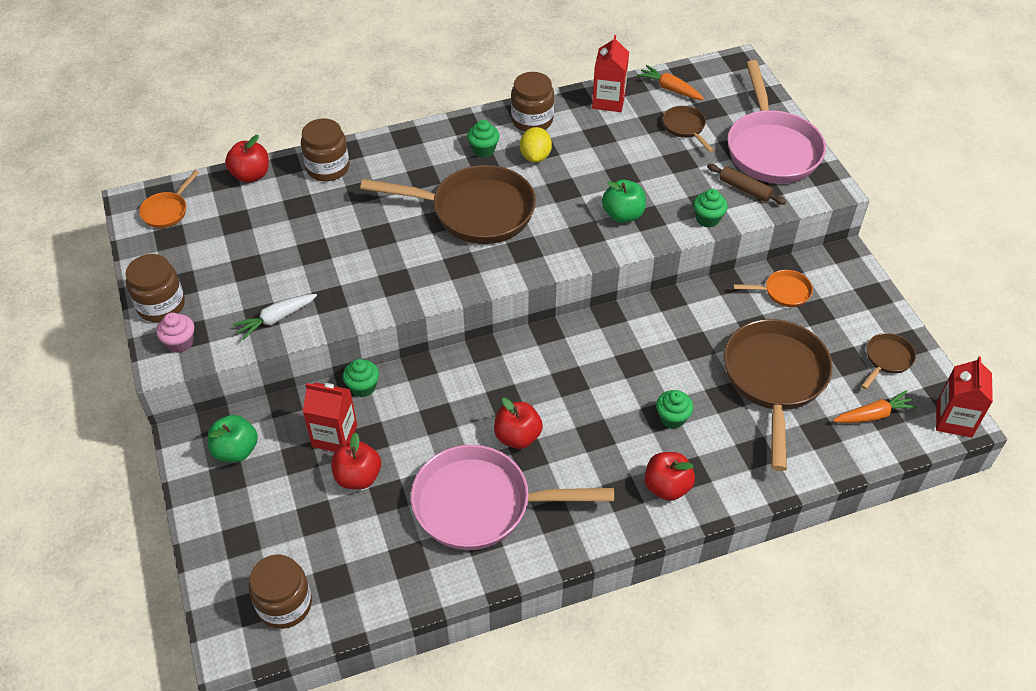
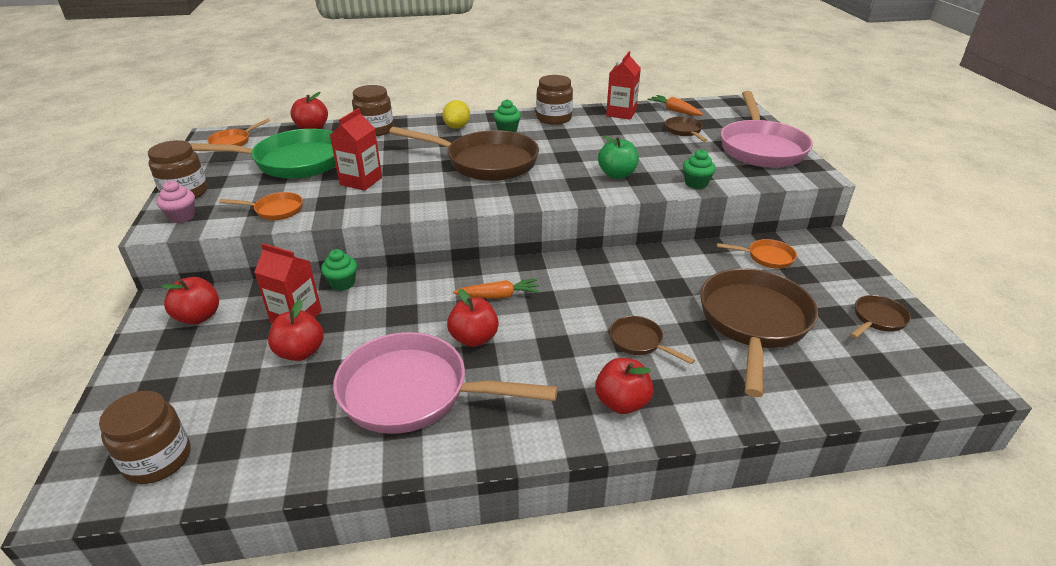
camera: 10 degrees right, 15 degrees down
green apple [208,415,258,462] -> red apple [161,277,219,324]
white carrot [233,294,317,340] -> orange pan [219,192,303,220]
yellow lemon [520,127,552,163] -> yellow lemon moved to [442,100,470,129]
green cupcake [656,390,693,429] -> brown pan [609,316,695,364]
brown rolling pin [707,164,786,205] -> none
orange carrot [833,390,919,423] -> orange carrot moved to [453,279,541,299]
red carton [936,356,993,437] -> red carton moved to [330,108,382,191]
none -> green pan [190,129,336,179]

